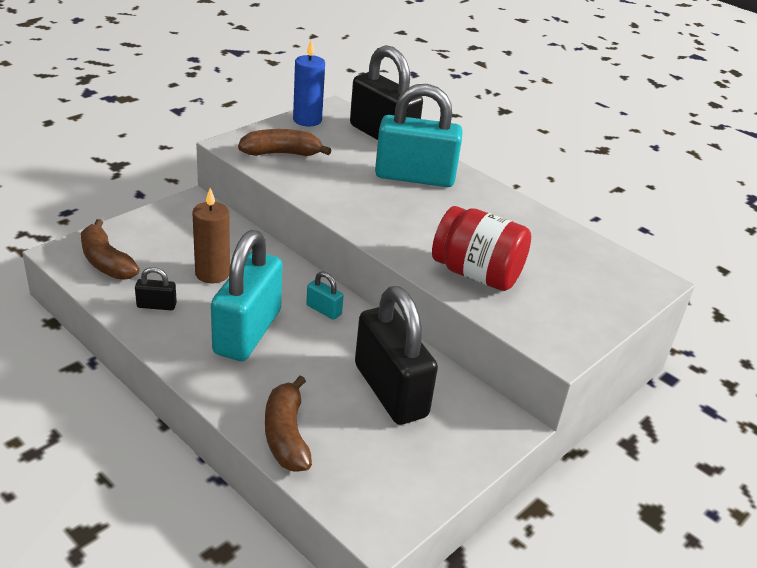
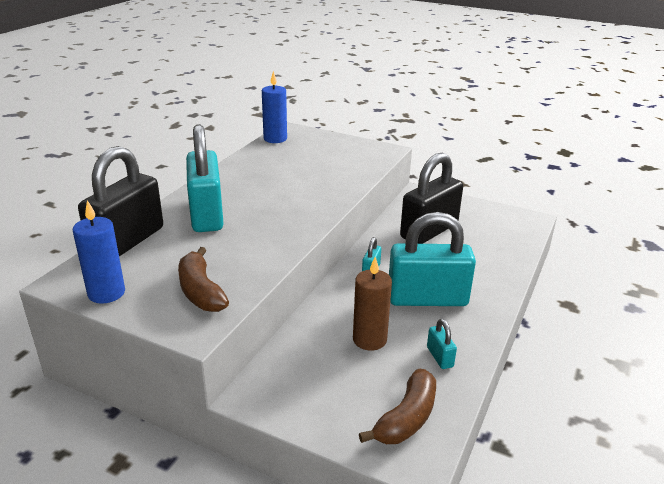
camera: 105 degrees left, 5 degrees down
black padlock [135,267,177,310] -> turquoise padlock [427,318,457,369]
brown banana [265,376,312,471] -> none
red jar [432,206,531,291] -> none
none -> blue candle [262,71,287,143]

